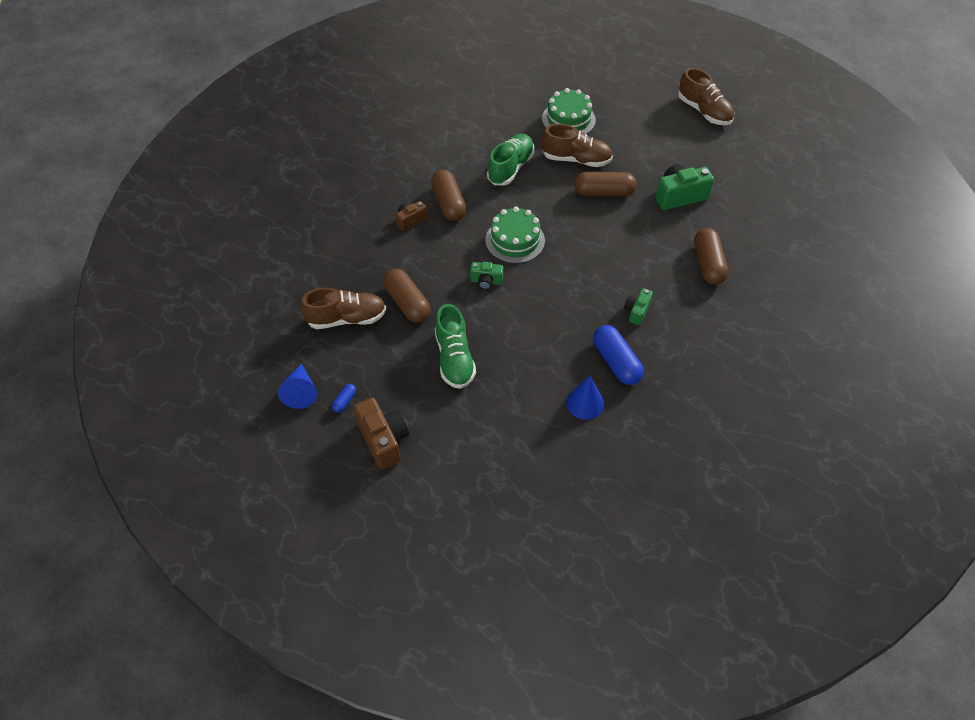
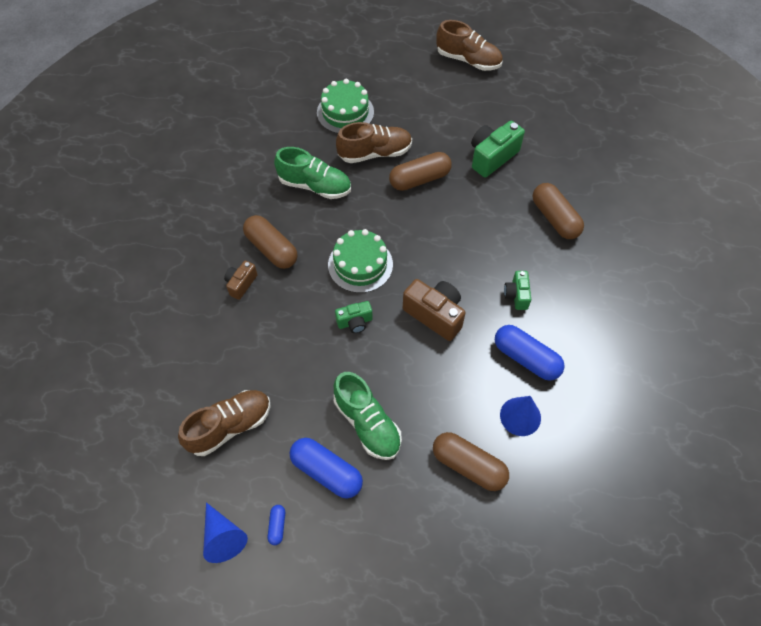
camera: 25 degrees left, 5 degrees up
brown camera [353,398,409,470] -> brown camera moved to [403,279,465,341]
brown capsule [383,268,430,323] -> brown capsule moved to [433,432,509,491]
green shoe [487,134,534,185] -> green shoe turned 105 degrees clockwise [274,147,351,199]
none -> blue capsule [290,438,363,499]

